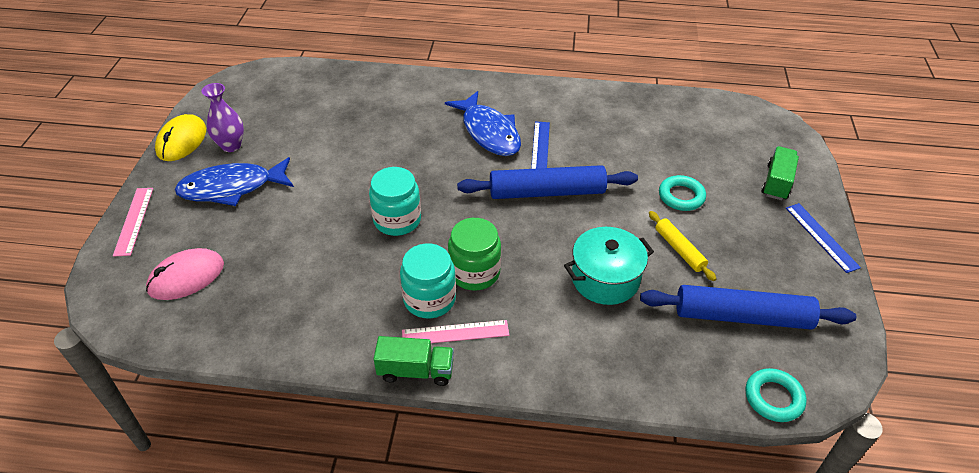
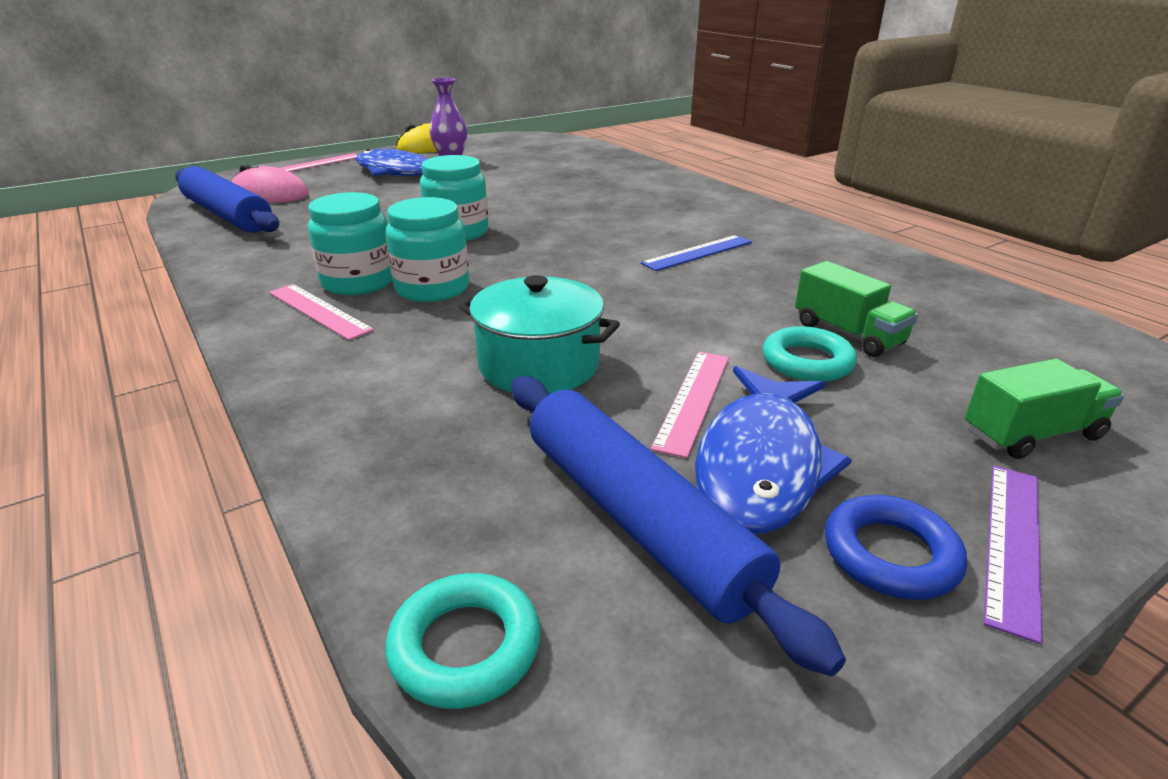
camera: 50 degrees right, 15 degrees down
green truck [374,336,454,386] -> green truck moved to [795,261,918,357]
blue fish [445,91,521,156] -> blue fish moved to [695,366,852,534]
green jar [448,218,501,291] -> turquoise jar [385,197,469,302]
blue rolling pin [457,165,638,199] -> blue rolling pin moved to [175,166,279,233]
yellow rolling pin [649,211,716,281] -> pink ruler [651,352,729,458]
blue ruler [786,203,861,273] -> purple ruler [984,466,1042,644]
none -> blue ring [825,495,967,600]

